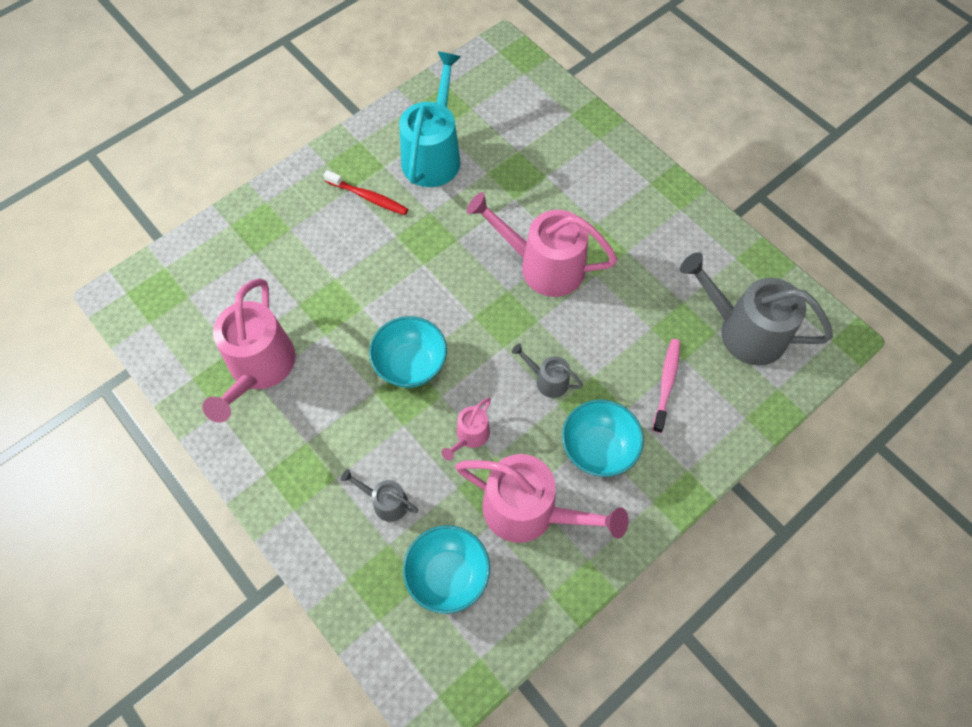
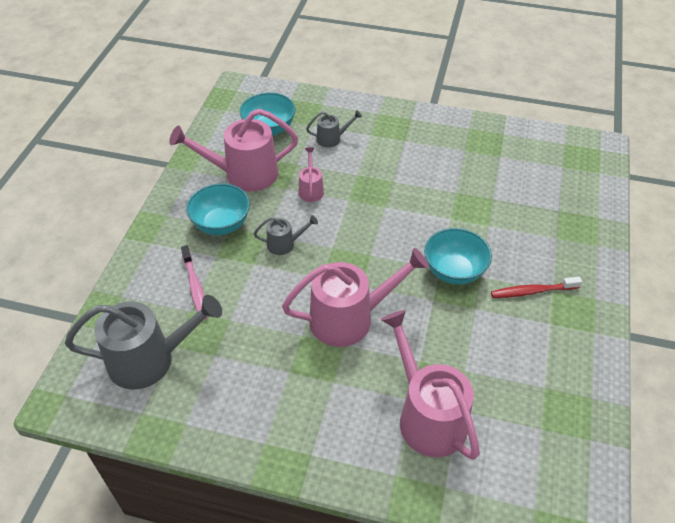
camera: 145 degrees right, 15 degrees down
pink watering can [202,278,296,422] -> pink watering can moved to [381,310,480,460]
turquoise bowl [369,316,447,388] -> turquoise bowl moved to [424,228,492,285]
turquoise watering can [399,52,461,187] -> none

